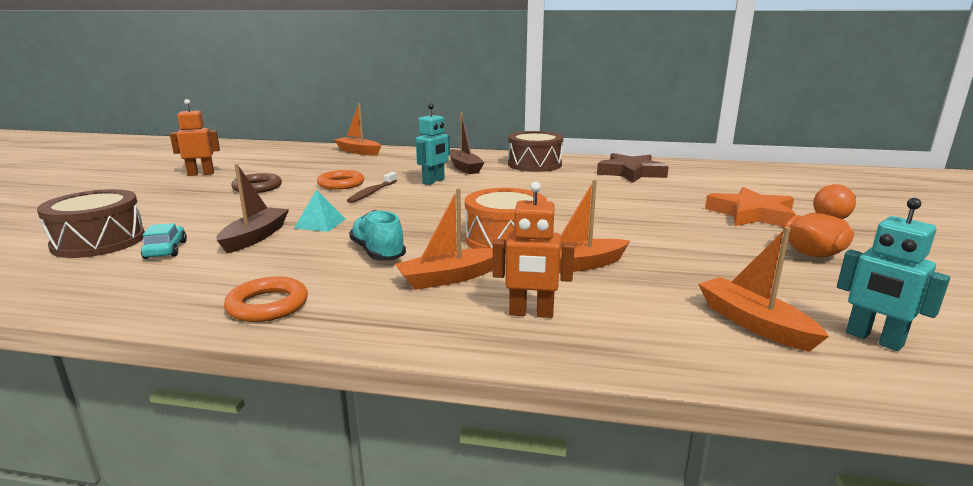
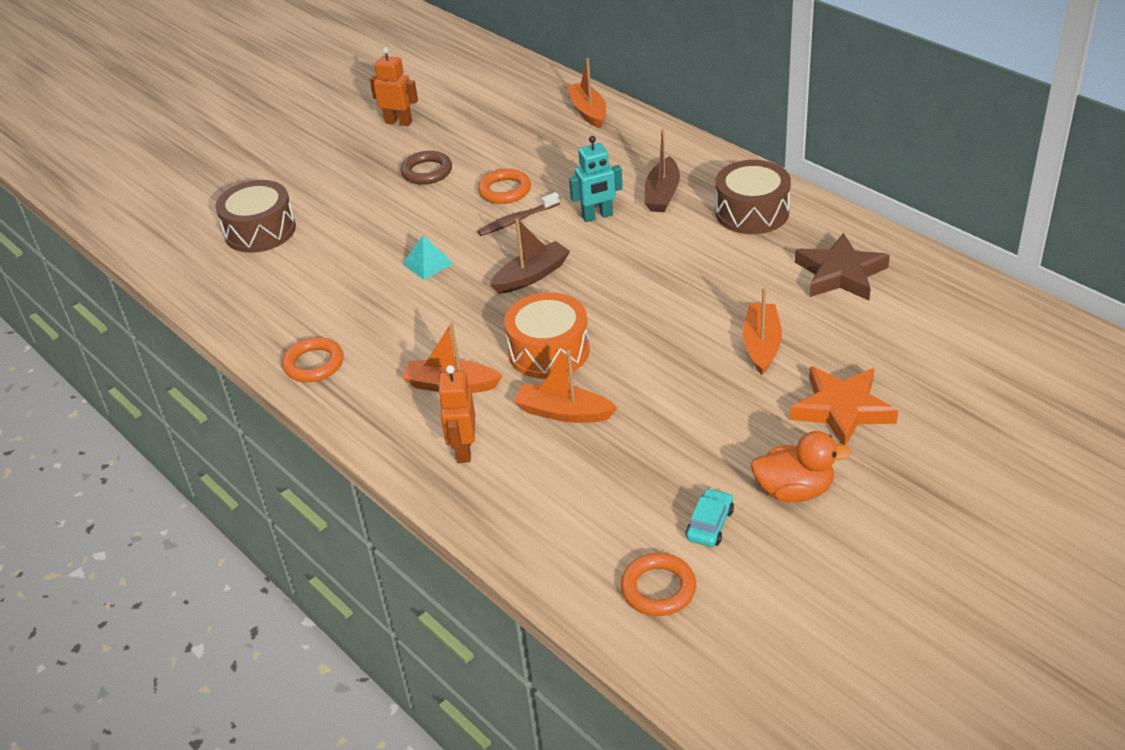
camera: 40 degrees right, 20 degrees up
turquoise car [141,223,187,259] -> turquoise car moved to [686,488,734,547]
brown boat [216,164,289,253] -> brown boat moved to [490,218,570,294]
turquoise shoe [349,210,406,260] -> none
orange robot [493,181,575,318] -> orange robot turned 45 degrees clockwise [438,365,475,463]
orange boat [698,227,829,352] -> orange boat moved to [743,288,782,375]
turquoise robot [837,198,950,351] -> orange ring [621,553,696,616]

